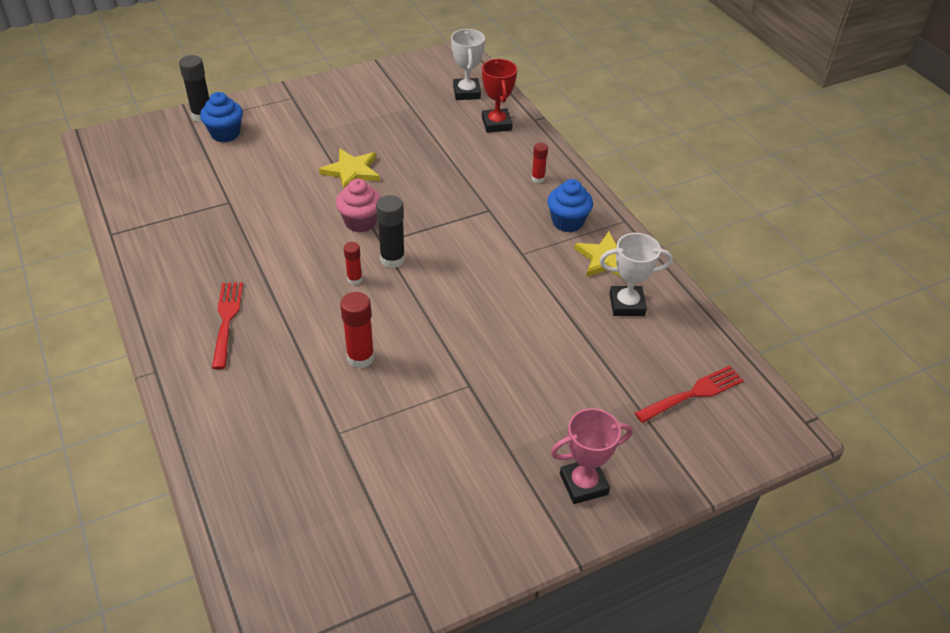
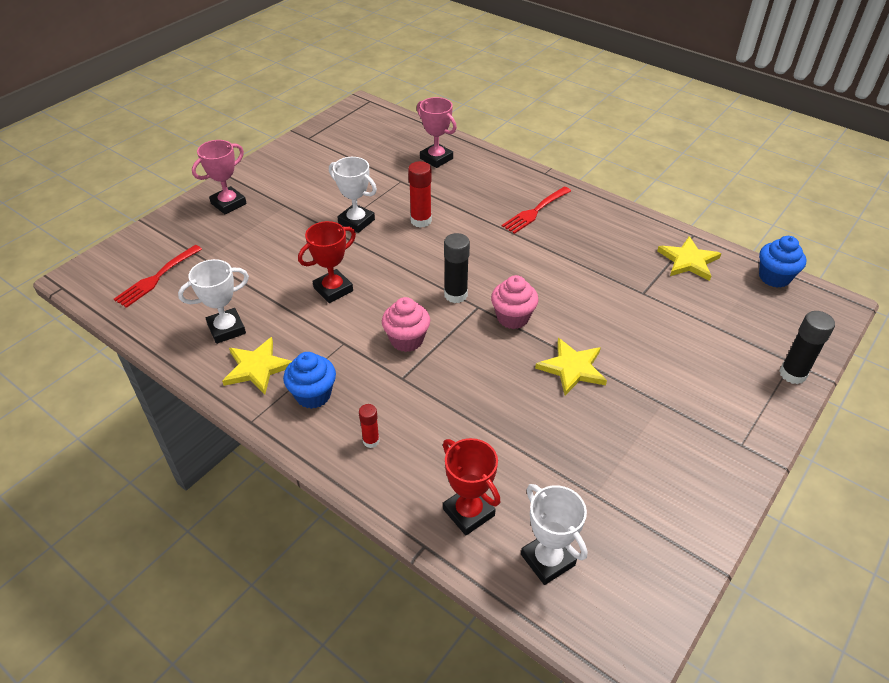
camera: 155 degrees right, 0 degrees up
blue cupcake [200,92,243,142] -> blue cupcake moved to [759,236,806,288]
red fork [212,282,243,369] -> red fork turned 75 degrees clockwise [502,187,571,234]
red glue stick [344,242,362,285] -> none
none -> red trophy [298,221,356,303]
none -> white trophy [329,157,377,233]
none -> pink cupcake [382,297,430,352]
none -> pink trophy [417,97,457,168]
none -> yellow star [657,236,722,281]

